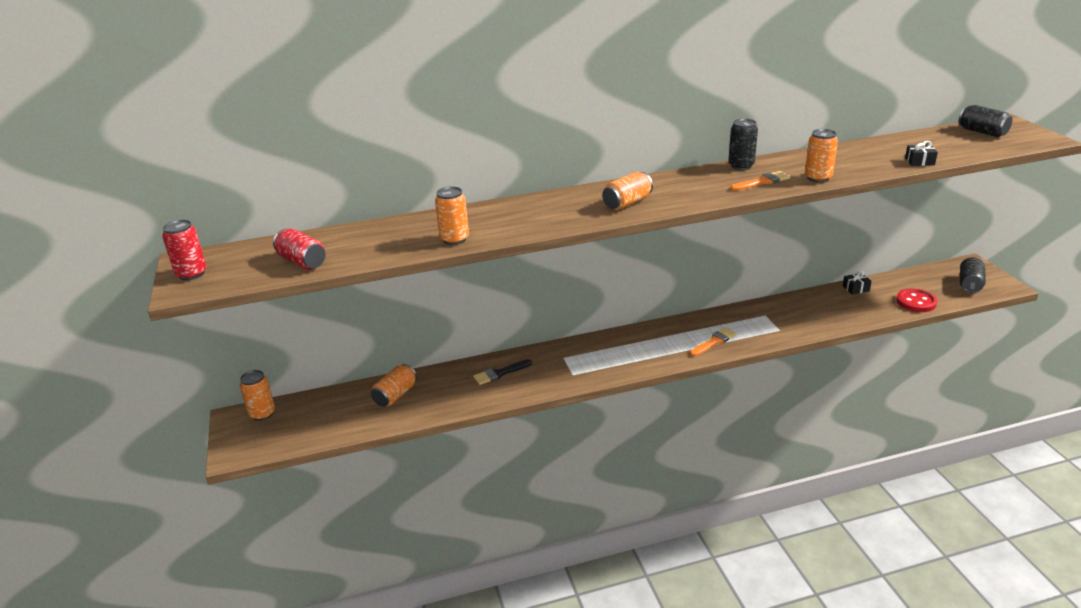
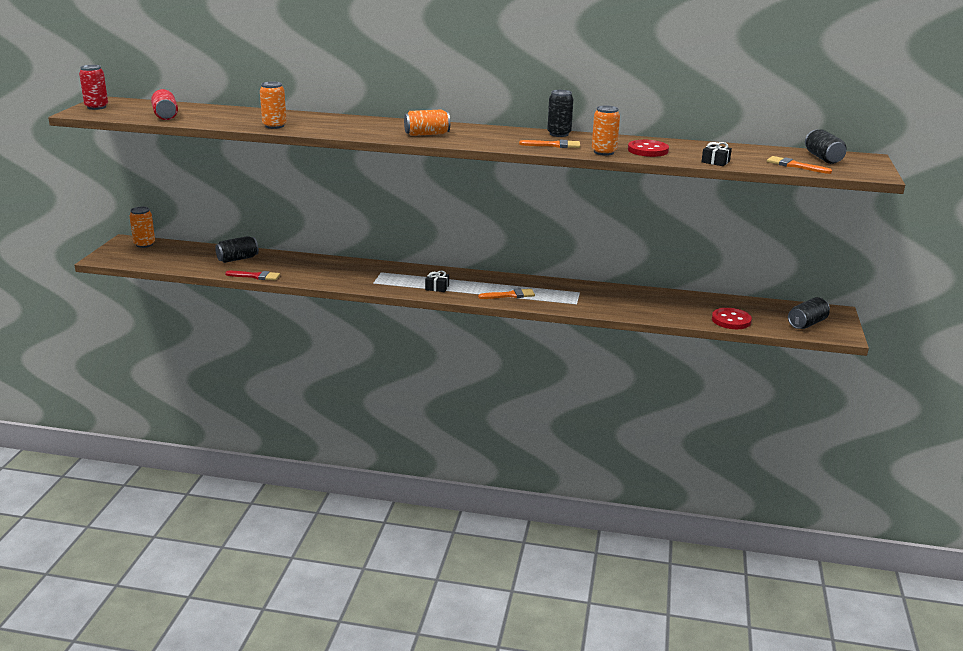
camera: 25 degrees right, 5 degrees down
orange can [371,364,417,407] -> black can [215,236,259,263]
black brush [473,359,532,385] -> none
black gift [843,271,872,295] -> black gift moved to [425,271,449,292]
none -> red brush [225,271,280,280]
none -> red button [628,140,669,157]
none -> orange brush [767,156,832,174]

